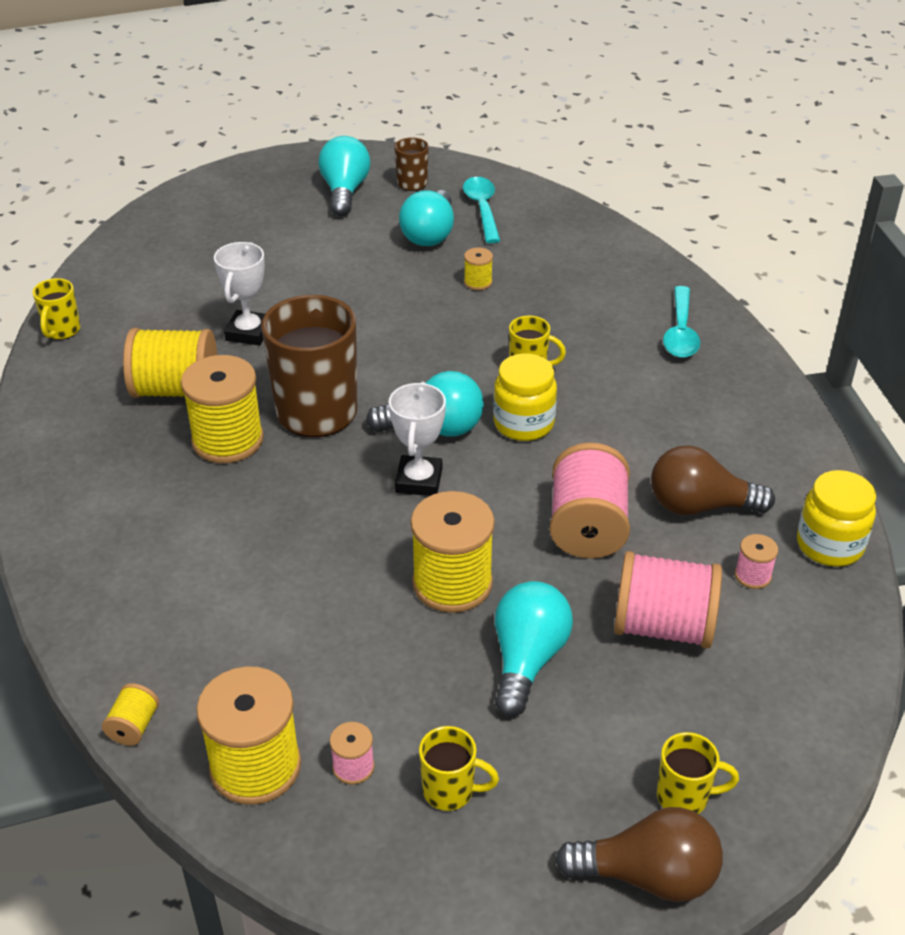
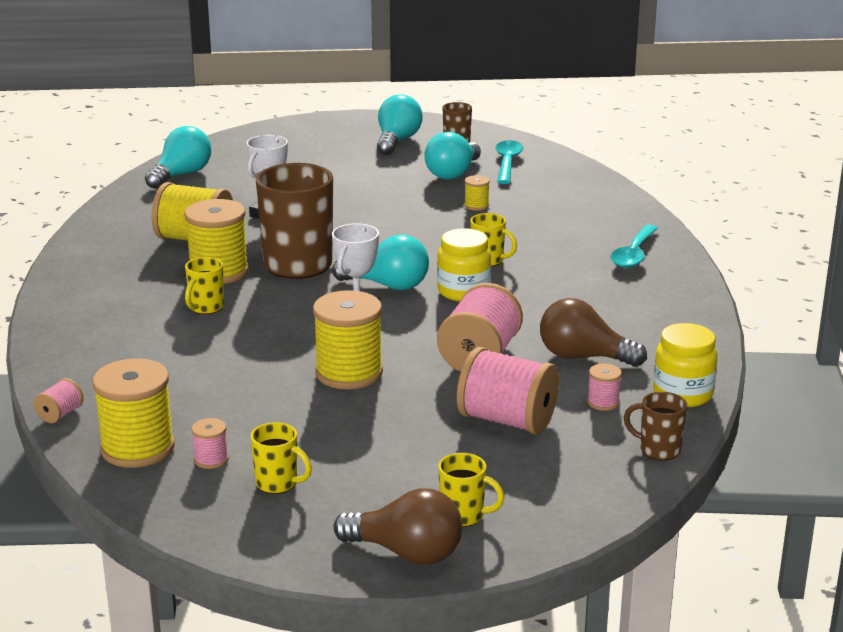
camera: 15 degrees right, 15 degrees down
yellow mug [33,278,80,340] -> yellow mug moved to [185,257,224,314]
yellow spool [102,683,159,746] -> pink spool [34,378,83,423]
turquoise light bulb [495,581,573,717] -> turquoise light bulb moved to [145,126,211,189]
none -> brown mug [624,392,687,461]

